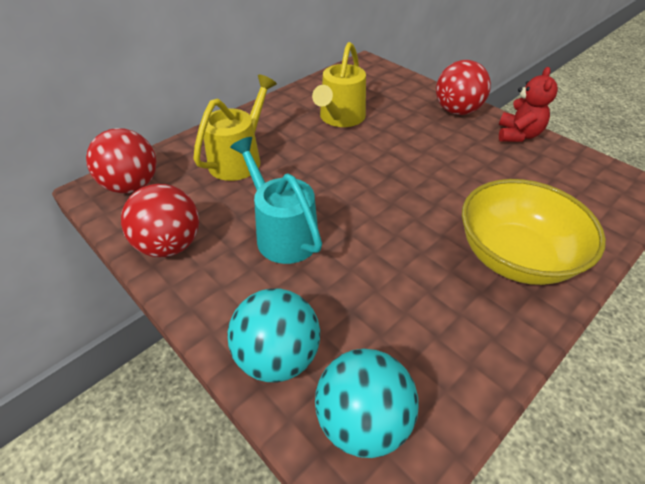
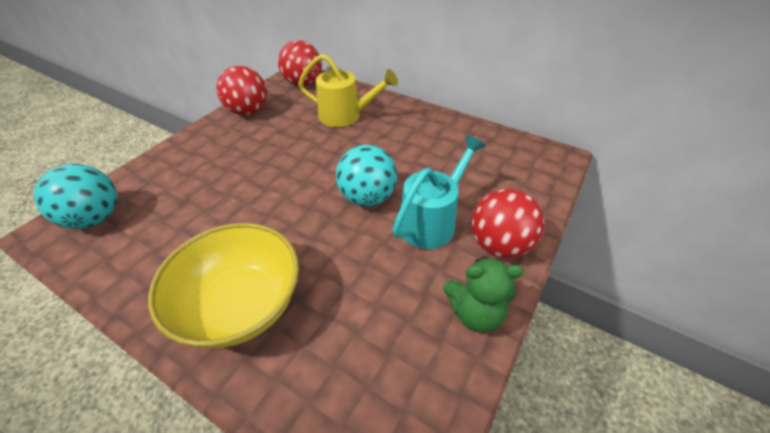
camera: 75 degrees right, 0 degrees up
turquoise ball [227,288,320,382] -> turquoise ball moved to [336,145,397,207]
turquoise watering can [230,137,322,264] -> turquoise watering can moved to [392,135,486,249]
yellow watering can [312,42,366,127] -> none
red teddy bear [499,67,558,142] -> green teddy bear [443,256,523,333]

